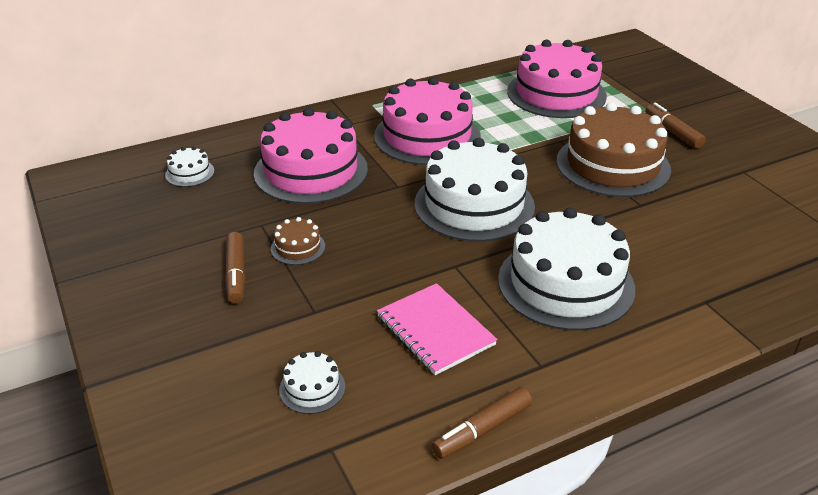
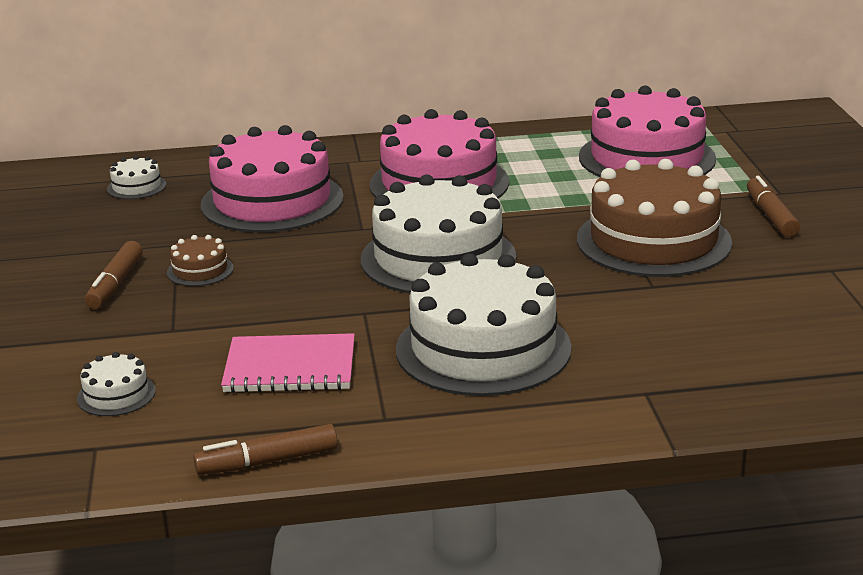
camera: 20 degrees right, 10 degrees down
pink notebook [377,283,497,375] -> pink notebook turned 75 degrees counterclockwise [221,333,355,393]

